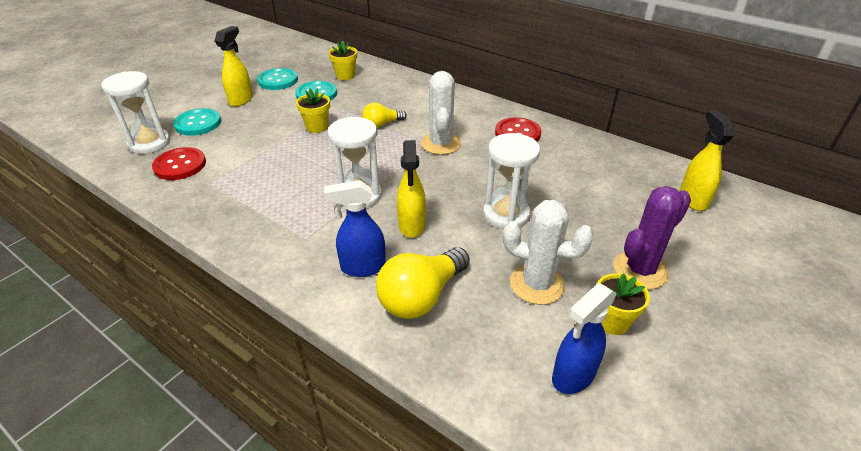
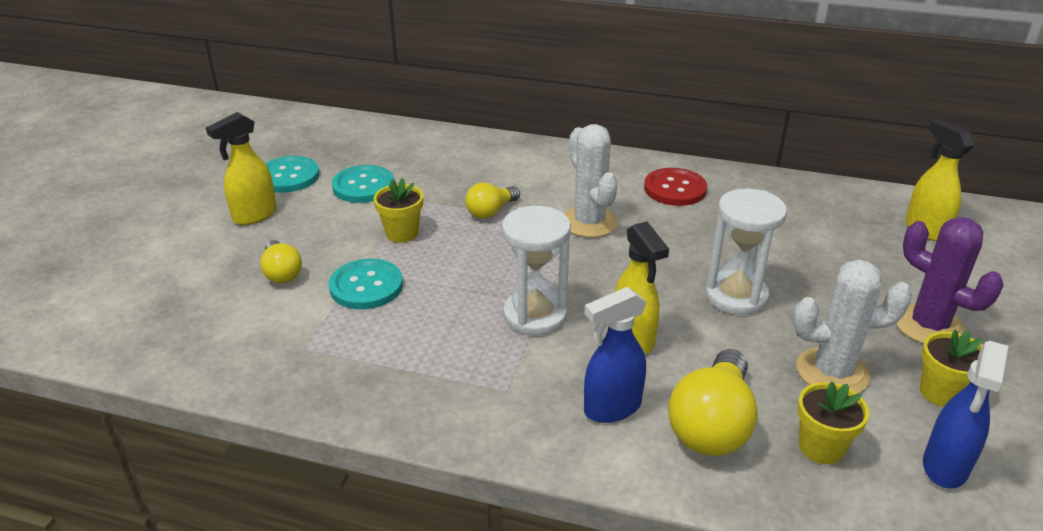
camera: 20 degrees left, 5 degrees down
white hourglass [101,71,170,154] -> none
red button [152,147,206,180] -> none
turquoise button [173,108,221,136] -> turquoise button moved to [329,259,403,309]
yellow spray bottle [215,26,253,107] -> yellow spray bottle turned 135 degrees counterclockwise [206,112,277,225]
yellow flower pot [328,41,357,80] -> yellow flower pot moved to [797,381,869,464]
purple cactus [613,186,691,289] -> purple cactus turned 75 degrees counterclockwise [896,217,1004,344]
none -> yellow light bulb [260,240,302,283]

